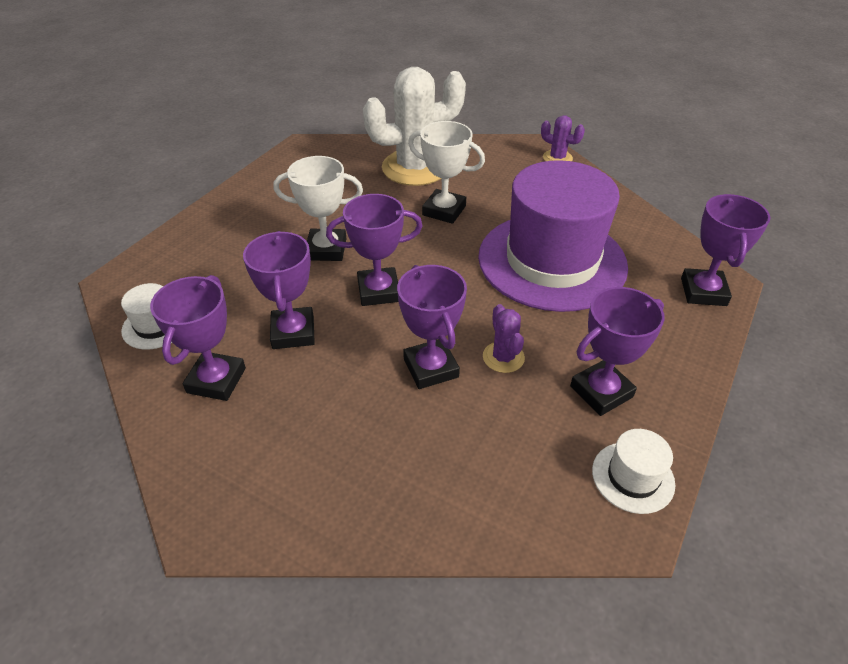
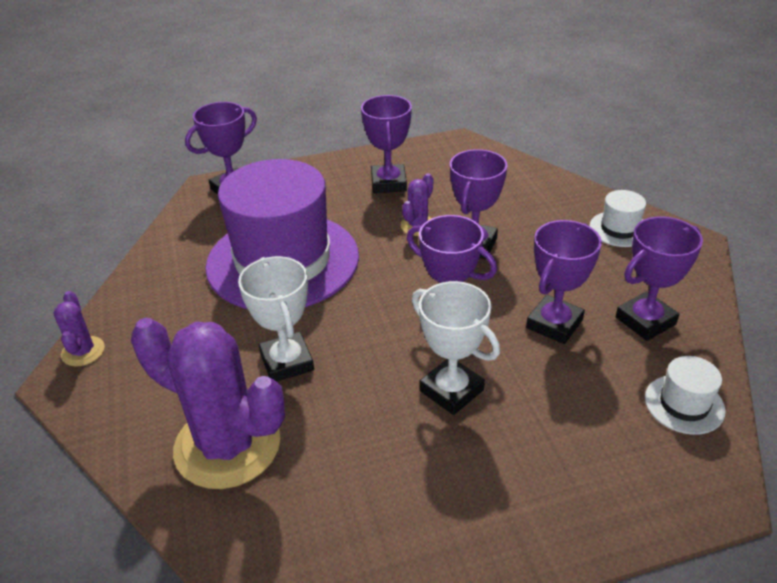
camera: 135 degrees left, 5 degrees down
white cactus [363,67,466,186] -> purple cactus [131,318,285,489]
purple trophy [570,287,665,416] -> purple trophy turned 75 degrees clockwise [361,95,412,193]
white hat [592,429,675,514] -> white hat moved to [589,190,646,247]

